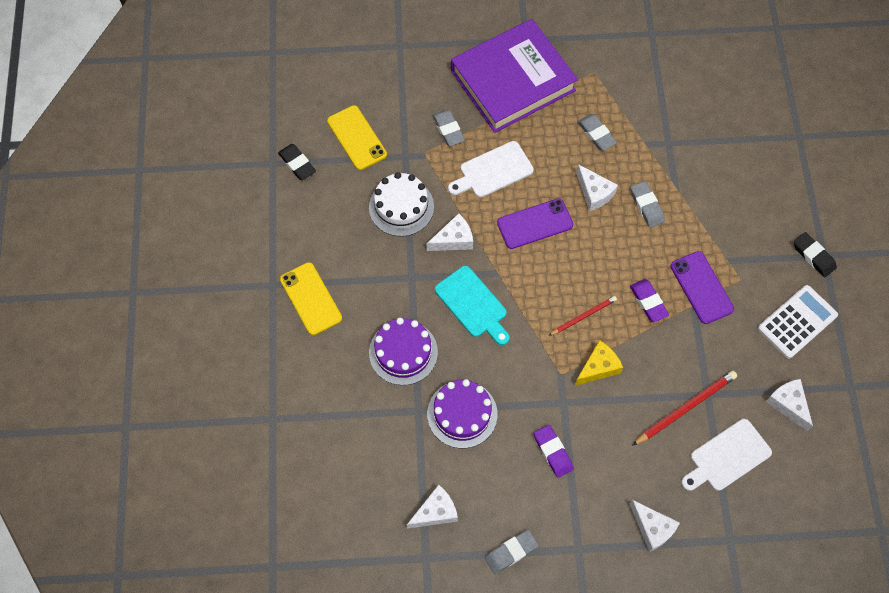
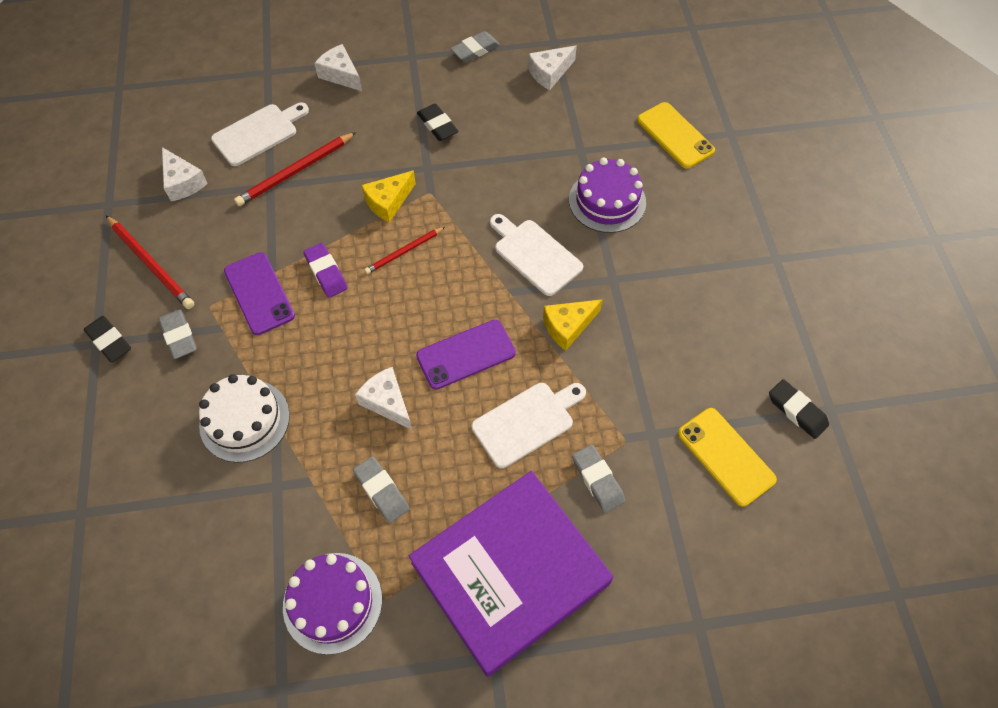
camera: 175 degrees right, 5 degrees down
yellow phone [280,262,342,335] -> yellow phone moved to [637,102,715,168]
white cake [369,172,434,237] -> white cake moved to [199,374,290,463]
white cheese [427,213,473,251] -> yellow cheese [543,299,603,351]
purple cake [427,379,497,448] -> purple cake moved to [283,553,382,655]
turquoise cutting board [435,266,510,345] -> white cutting board [490,214,583,296]
purple eraser [534,425,574,478] -> black eraser [417,103,459,141]
grey eraser [630,181,665,228] -> grey eraser moved to [159,309,197,359]
white calculator [758,285,838,359] -> red pencil [106,215,194,309]

